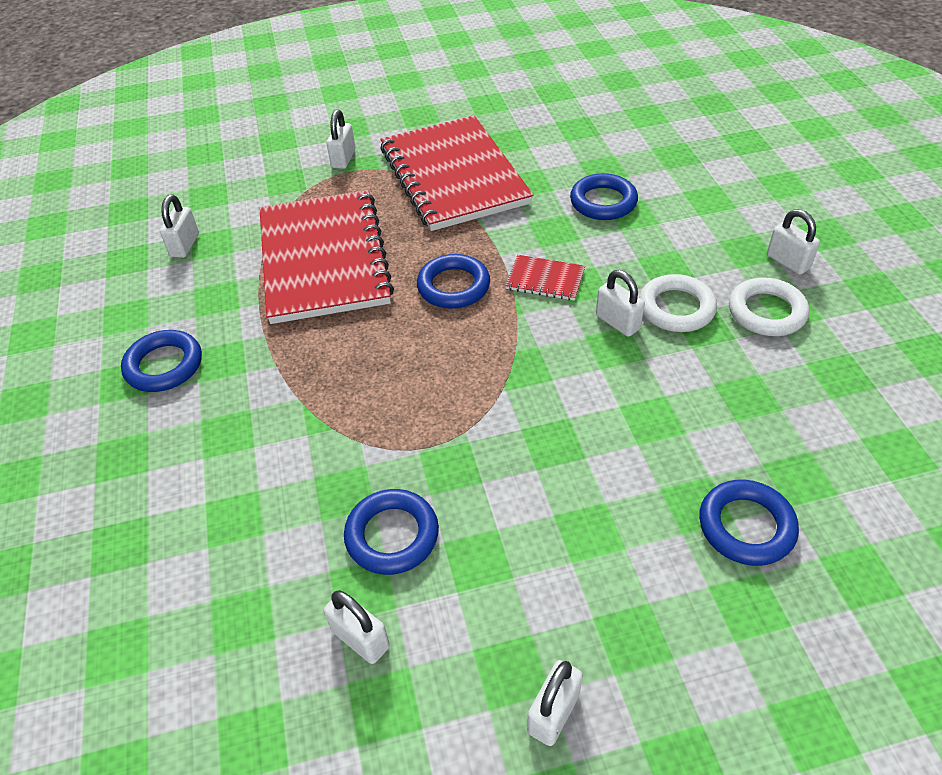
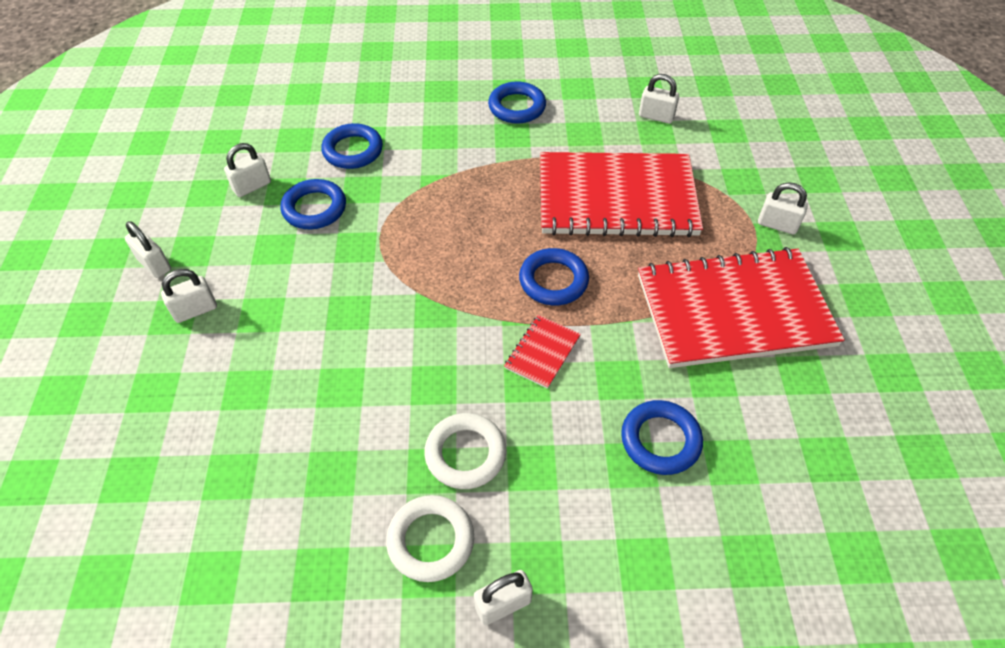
camera: 100 degrees right, 5 degrees up
white padlock [596,270,645,337] -> white padlock moved to [161,269,217,323]
blue ring [699,480,799,566] -> blue ring moved to [321,123,383,169]

